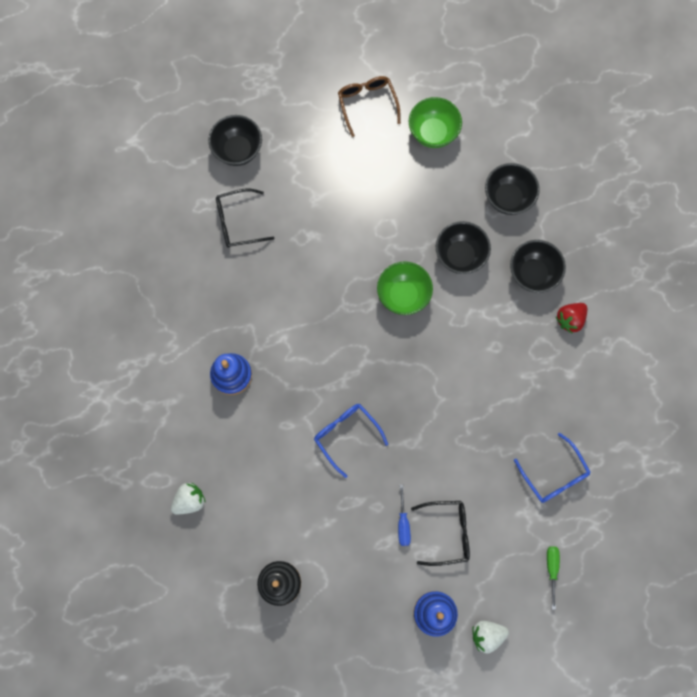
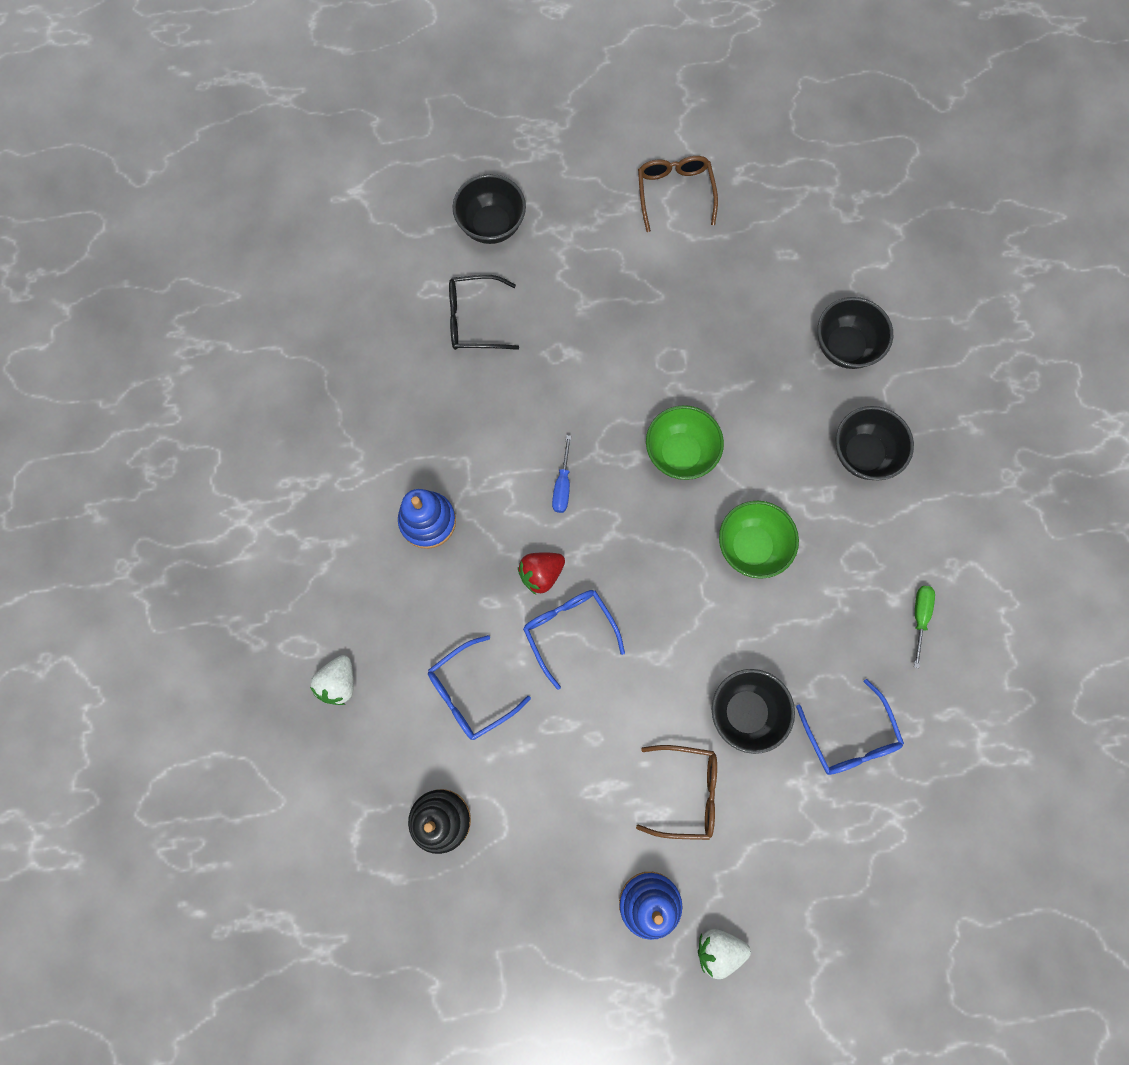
camera: 10 degrees right, 0 degrees up
white strawberry [171,483,206,514] -> white strawberry turned 135 degrees clockwise [310,655,354,705]
blue screwdriver [398,485,411,546] -> blue screwdriver moved to [552,435,571,513]
green bowl [409,97,462,148] -> green bowl moved to [719,501,799,579]
black glasses [411,501,470,566] -> brown glasses [636,745,717,840]
black bowl [436,221,491,274] -> black bowl moved to [712,669,795,754]
green screwdriver [547,547,560,610] -> green screwdriver moved to [914,586,935,668]
red strawberry [556,303,587,334] -> red strawberry moved to [518,552,565,595]
none -> blue glasses [428,635,531,740]

